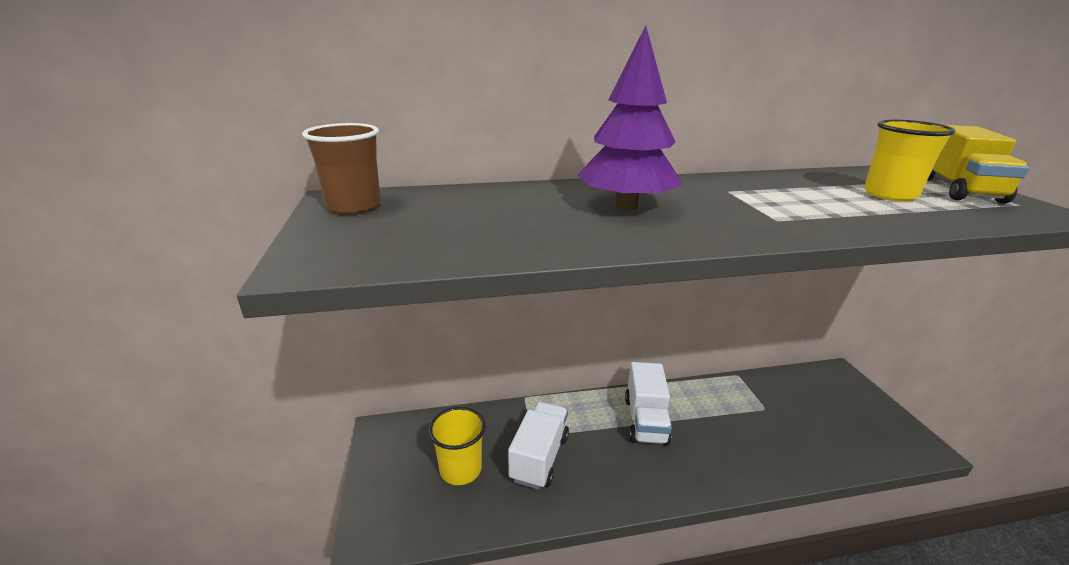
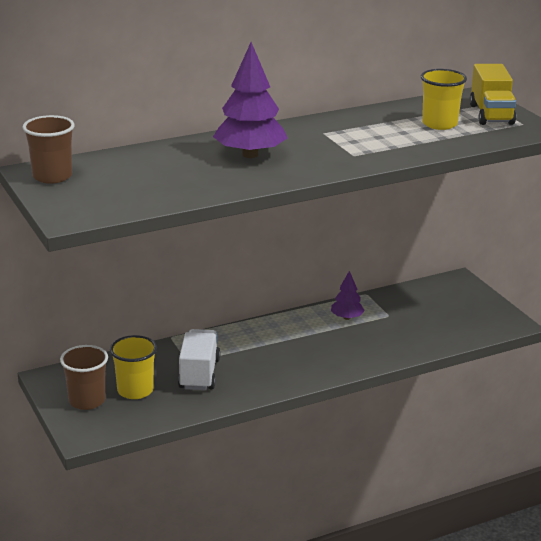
camera: 15 degrees left, 0 degrees up
white truck [625,362,672,445] -> none
none -> brown cup [60,345,108,410]
none -> purple tree [331,271,365,320]

